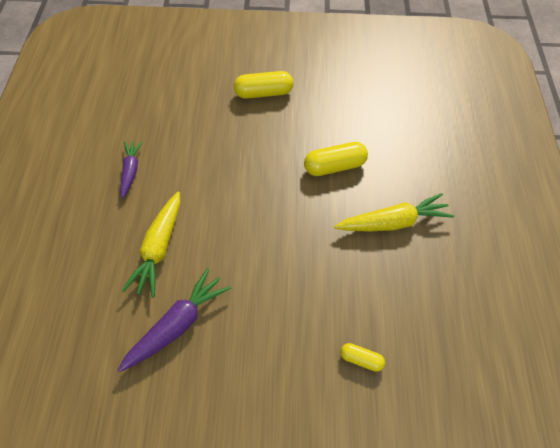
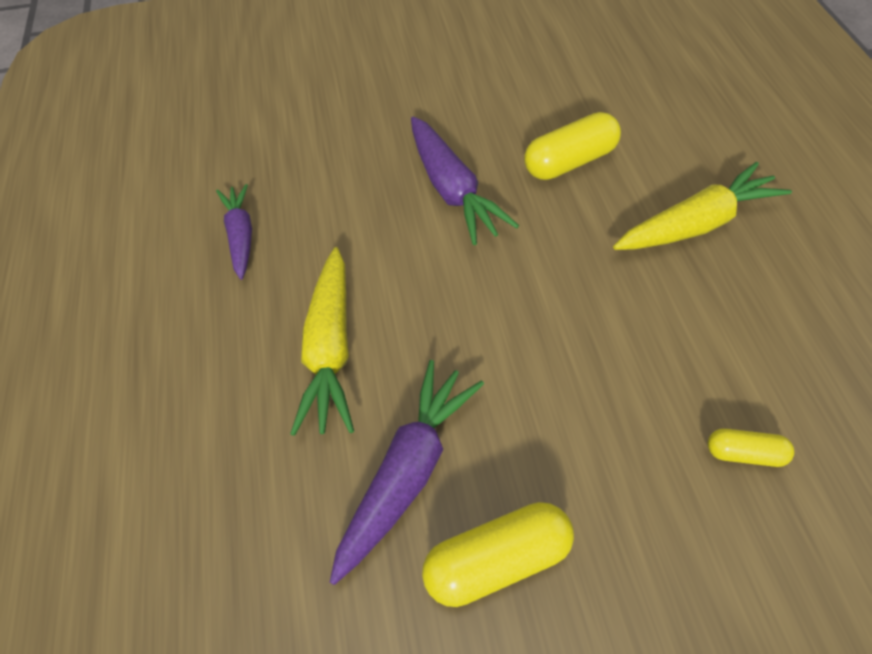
camera: 10 degrees left, 0 degrees up
yellow capsule [234,71,293,99] -> yellow capsule moved to [422,502,574,607]
none -> purple carrot [411,116,519,245]

